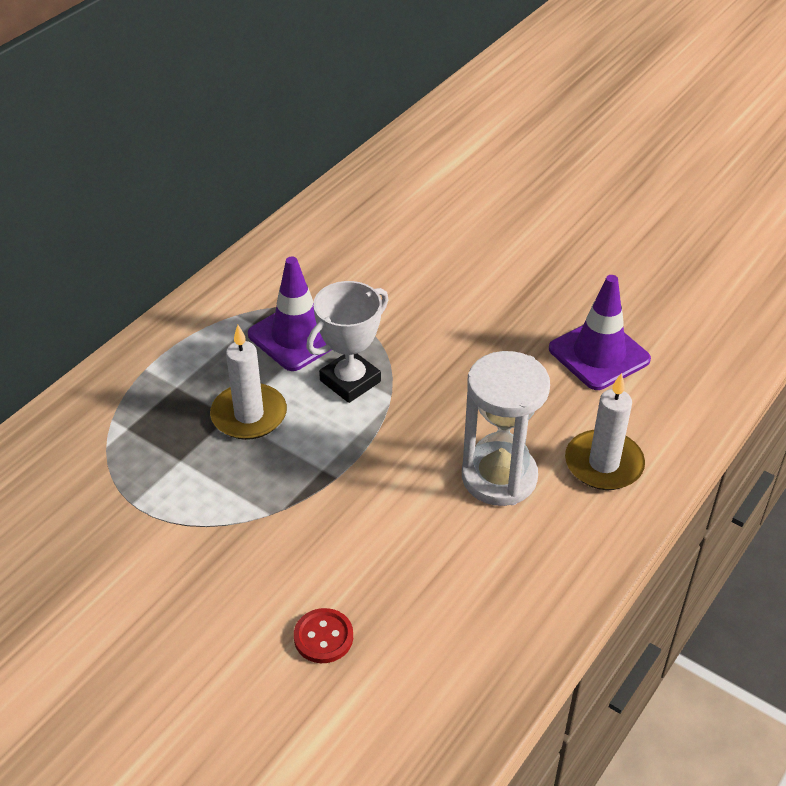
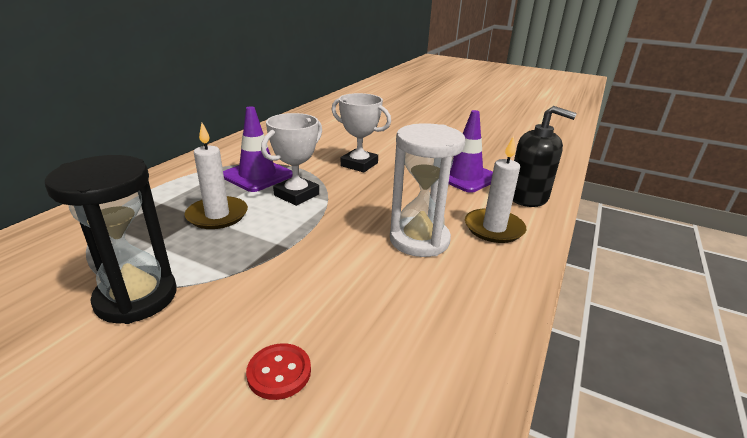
camera: 10 degrees left, 15 degrees down
none -> black hourglass [45,155,176,324]
none -> white trophy [332,93,391,172]
none -> black soap dispenser [513,106,577,207]

